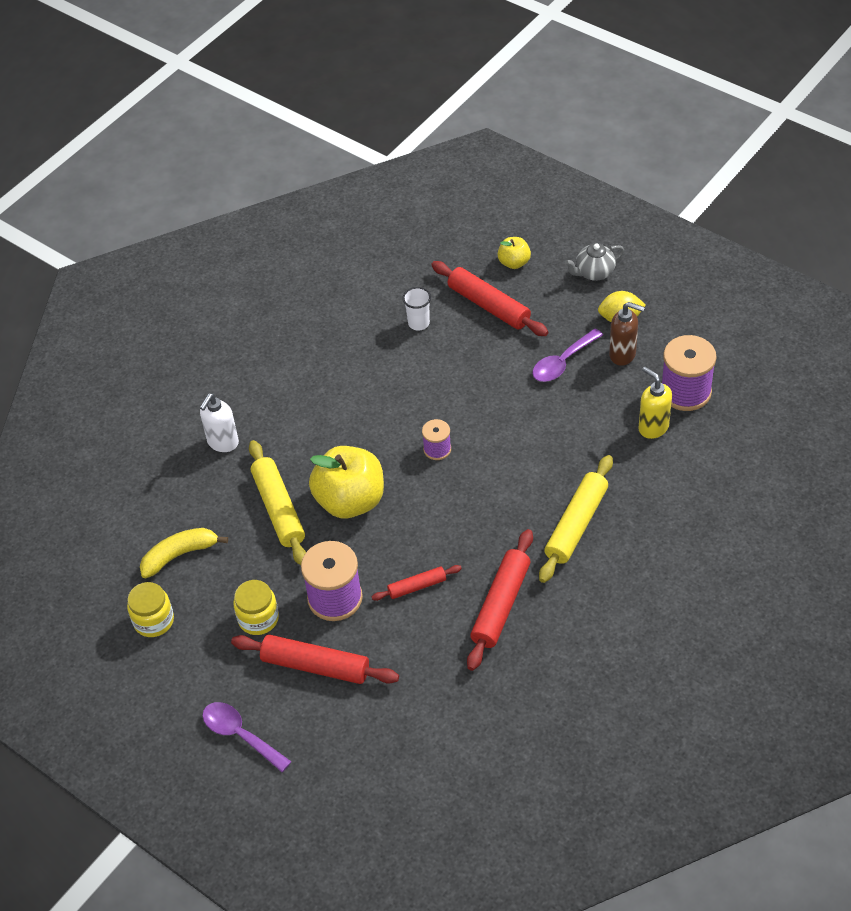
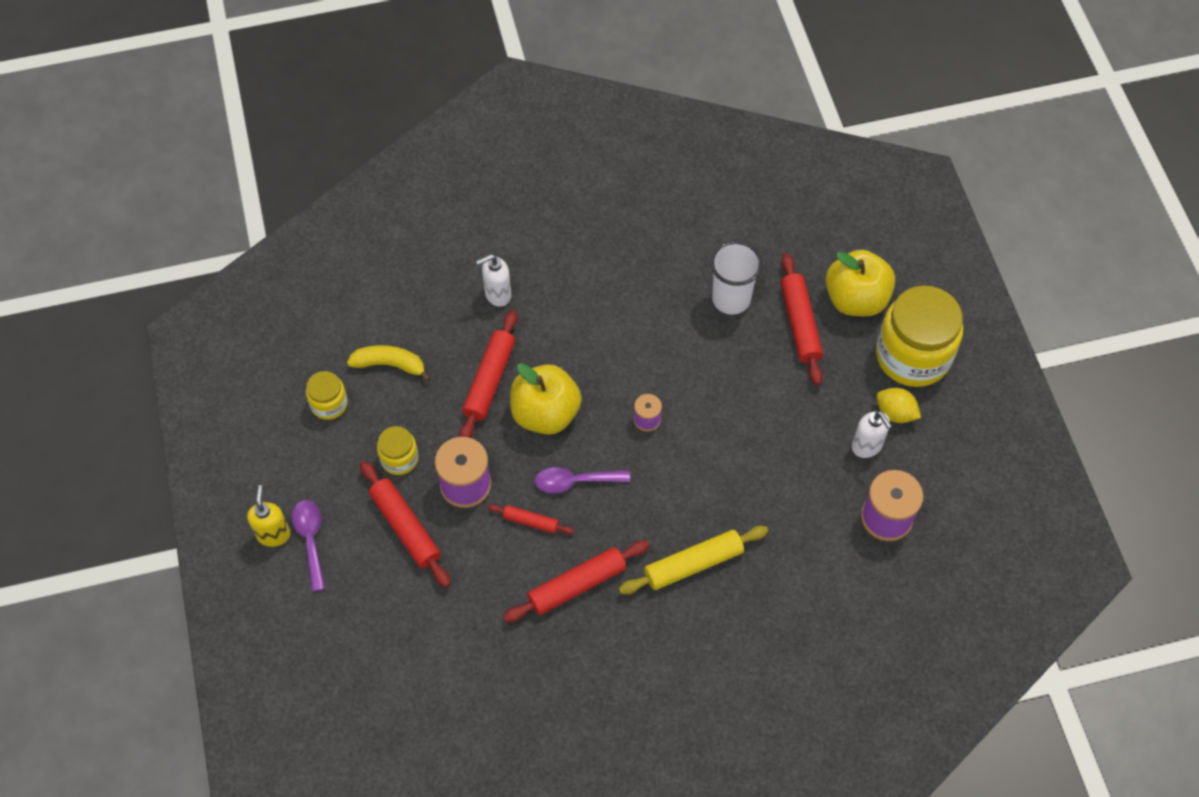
camera: 35 degrees right, 10 degrees up
yellow rolling pin [249,440,306,566] -> red rolling pin [459,310,517,438]
white cup [403,287,431,330] -> white cup [710,241,763,315], size x1.80
yellow apple [497,237,531,269] -> yellow apple [825,250,895,316], size x2.02
purple spoon [532,328,603,382] -> purple spoon moved to [535,467,630,493]
grey teapot [565,243,624,281] -> yellow jar [876,286,963,387]
brown soap dispenser [609,302,645,366] -> white soap dispenser [852,411,892,458]
yellow soap dispenser [639,367,672,439] -> yellow soap dispenser moved to [247,485,290,547]

